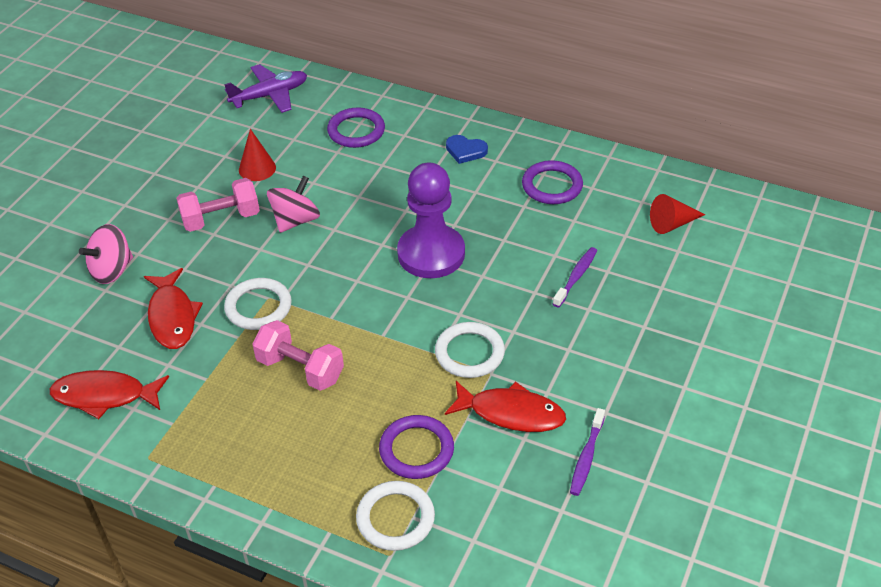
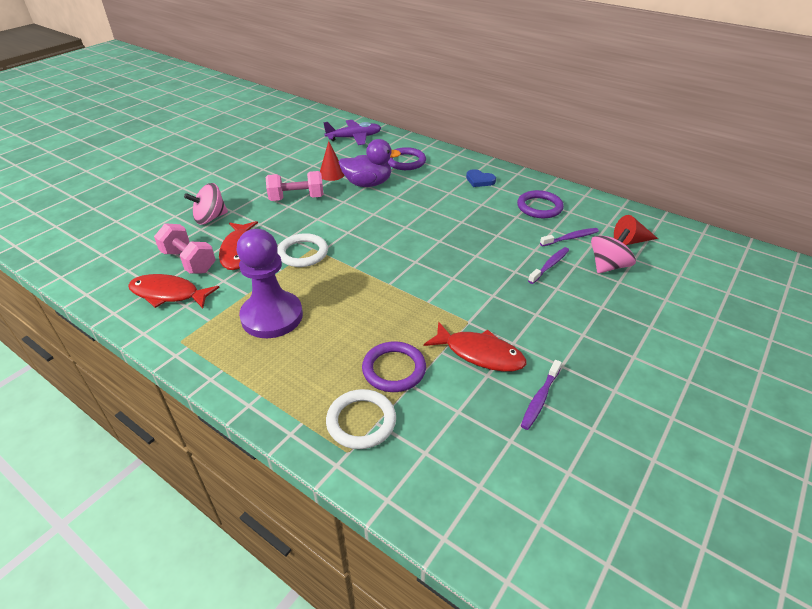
camera: 10 degrees right, 5 degrees down
pink dumbbell [252,320,344,391] -> pink dumbbell moved to [154,223,216,274]
pink spinning top [267,176,320,233] -> pink spinning top moved to [591,229,636,274]
purple pawn [397,162,465,278] -> purple pawn moved to [236,229,303,338]
white ring [435,322,505,378] -> none
none -> purple duck [339,139,401,187]
none -> purple toothbrush [540,228,599,247]

